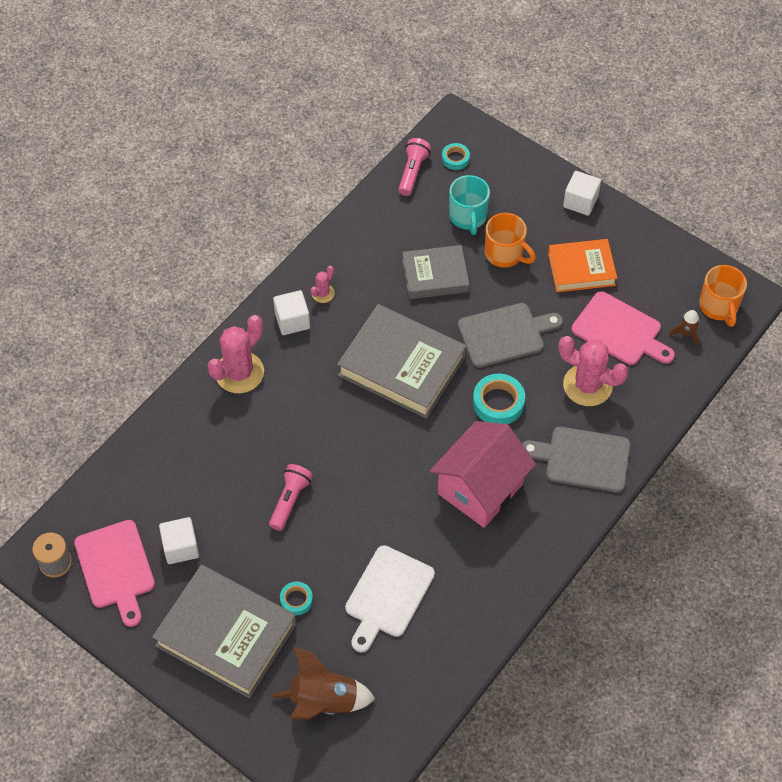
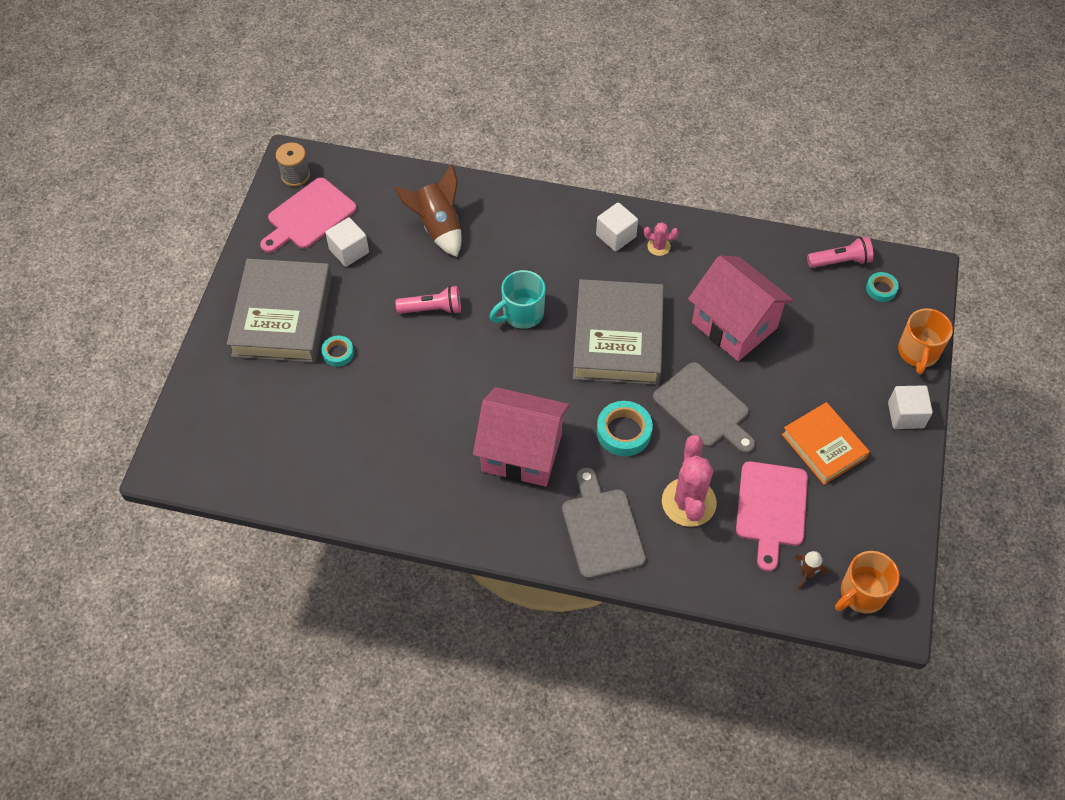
camera: 65 degrees right, 0 degrees up
pink cactus [207,315,264,393] -> none
brown rocket [272,647,375,719] -> brown rocket moved to [394,164,461,257]
white cutting board [345,545,435,652] -> none
grey book [402,245,469,299] -> pink house [688,255,794,361]
turquoise mug [449,175,490,235] -> turquoise mug moved to [489,270,545,329]
orange mug [485,213,536,268] -> orange mug moved to [898,308,953,375]

